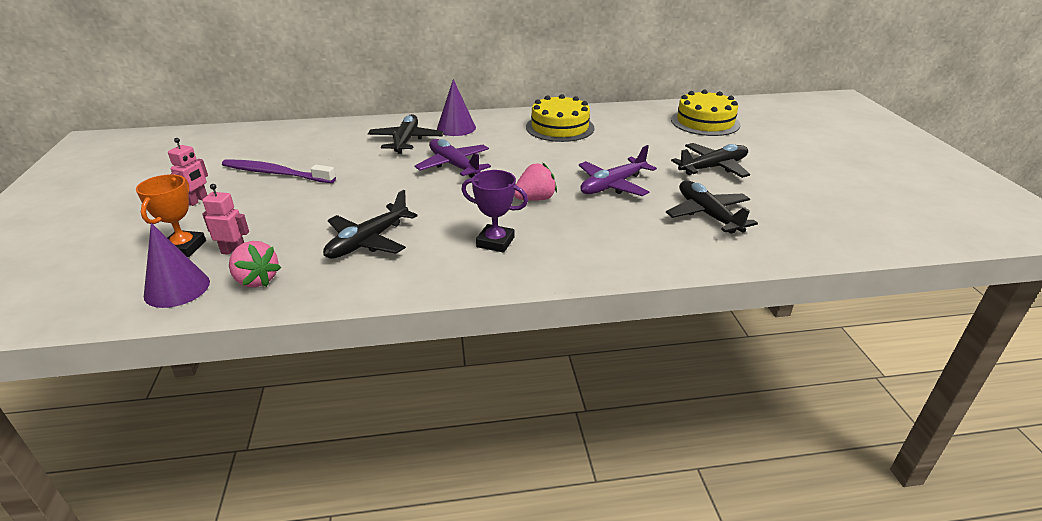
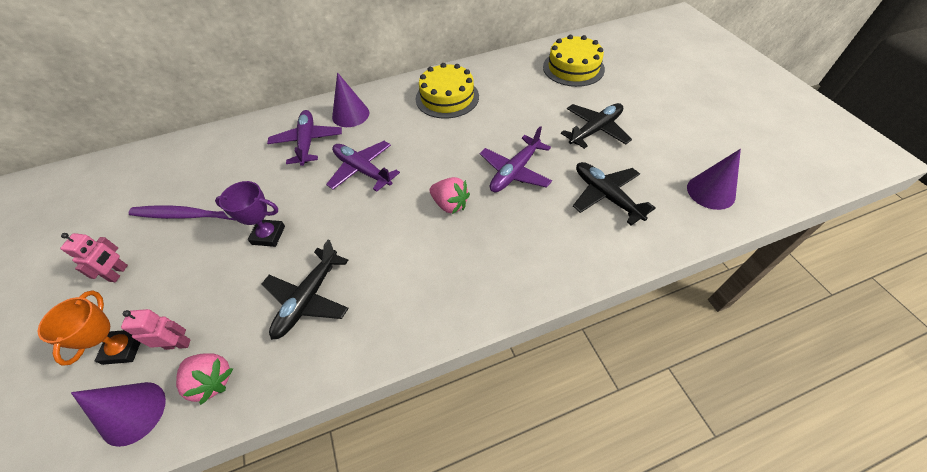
camera: 10 degrees left, 20 degrees up
black plane [368,114,444,154] -> purple plane [267,110,342,166]
purple trophy [461,170,528,253] -> purple trophy moved to [215,181,285,247]
pink strawberry [514,163,557,201] -> pink strawberry turned 75 degrees clockwise [429,177,470,214]
none -> purple cone [687,149,741,210]

